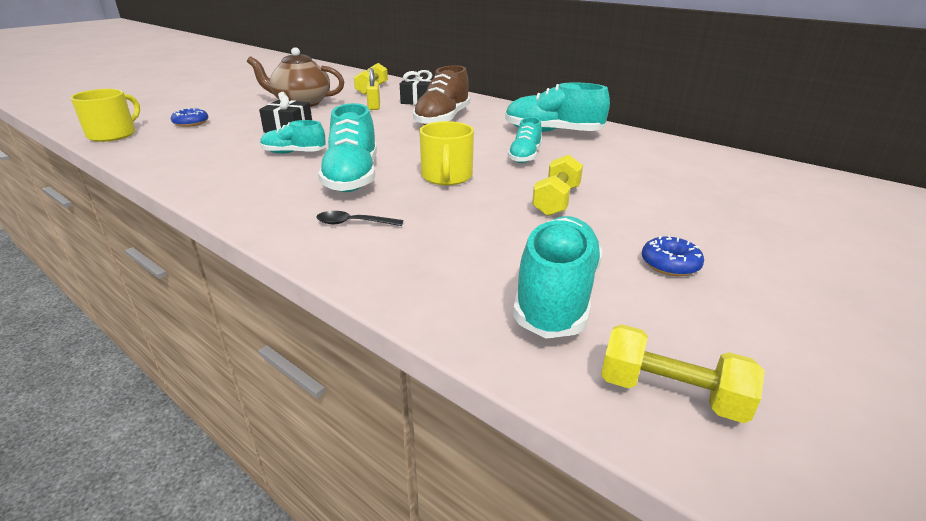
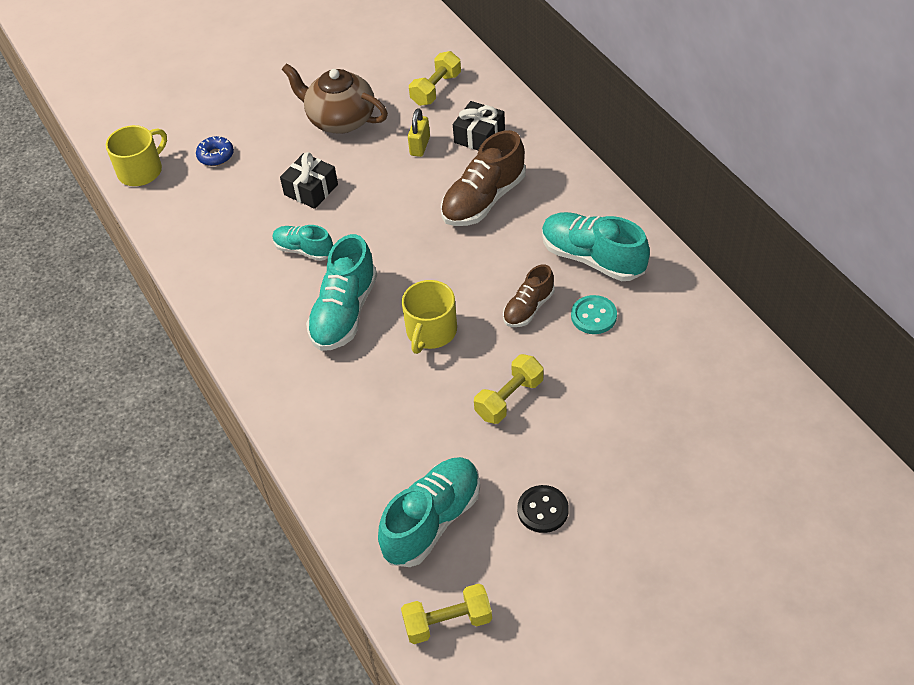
camera: 25 degrees right, 20 degrees up
black spoon [316,211,403,226] -> none
turquoise shoe [508,117,542,163] -> brown shoe [503,264,554,327]
yellow dumbbell [601,324,765,423] -> yellow dumbbell turned 60 degrees counterclockwise [401,584,492,644]
blue donut [642,236,704,276] -> black button [517,485,569,533]
none -> turquoise button [571,295,617,334]

